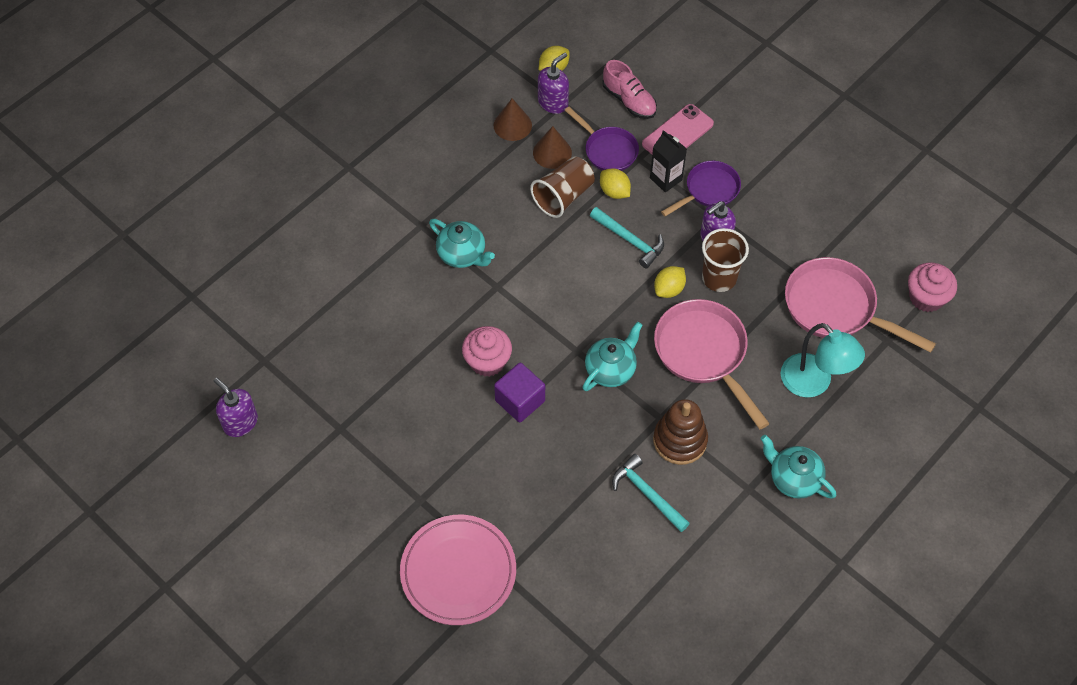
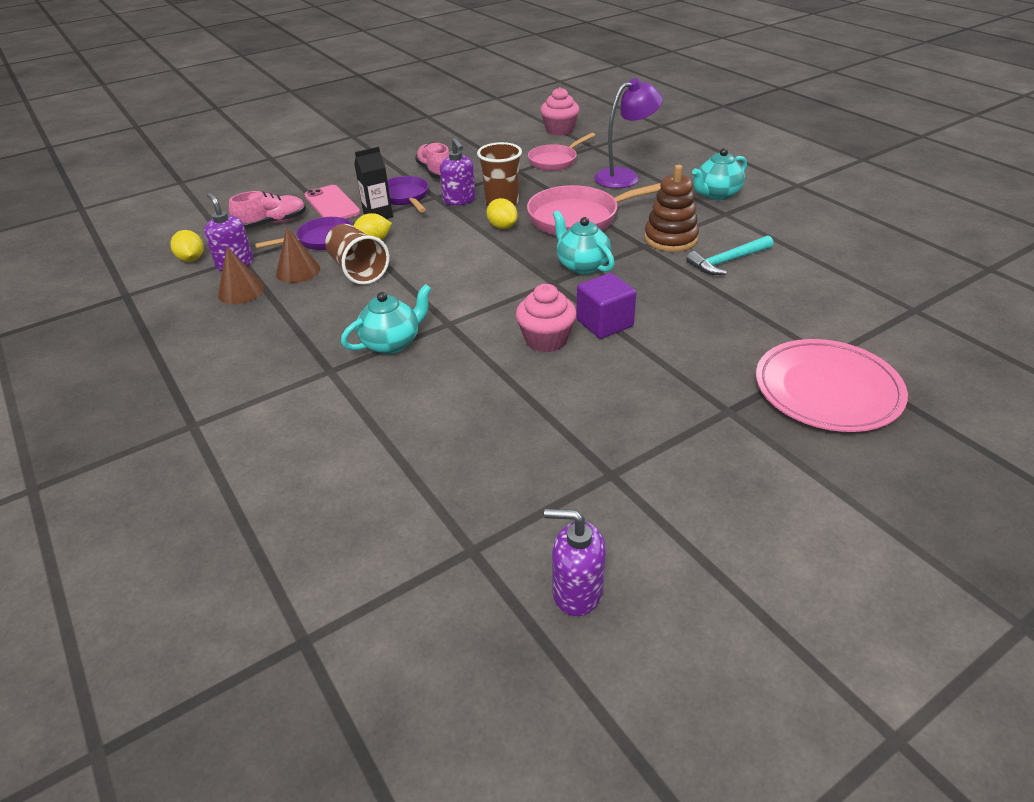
camera: 75 degrees left, 20 degrees down
purple soap dispenser [214,378,258,437] -> purple soap dispenser turned 45 degrees clockwise [544,509,606,616]
turquoise hammer [590,207,664,268] -> none
turquoise lamp [781,323,865,397] -> purple lamp [594,78,663,188]
pink pan [785,257,936,353] -> pink pan [528,133,595,171], size x0.62
none -> pink shoe [415,142,449,178]

